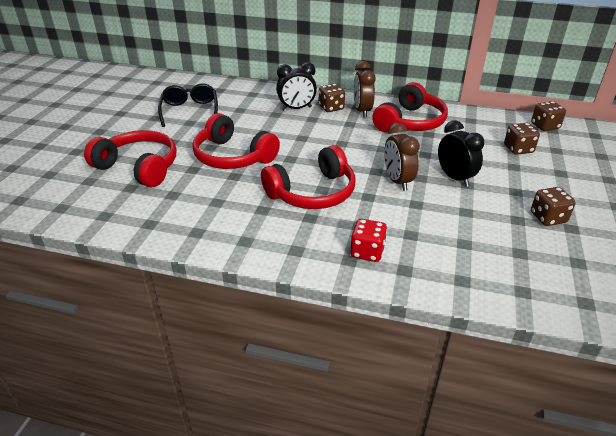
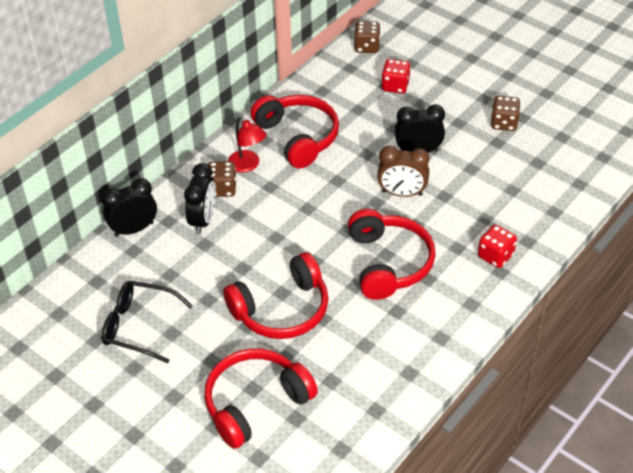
camera: 65 degrees left, 10 degrees up
brown clock [354,61,376,118] -> red lamp [228,117,266,173]
brown dice [504,123,540,155] -> red dice [382,59,411,94]
none -> black clock [102,178,157,237]

